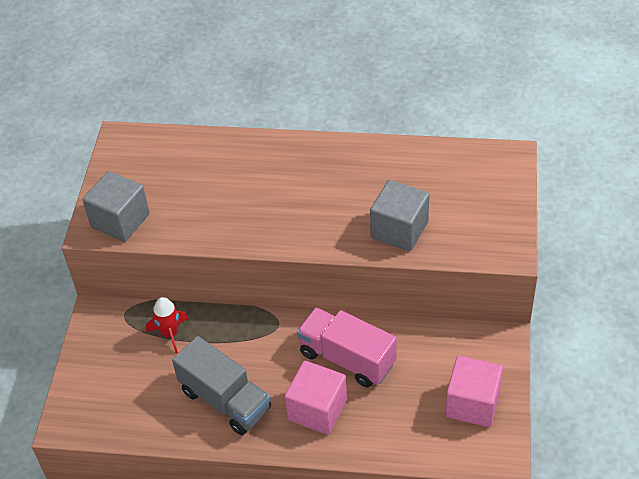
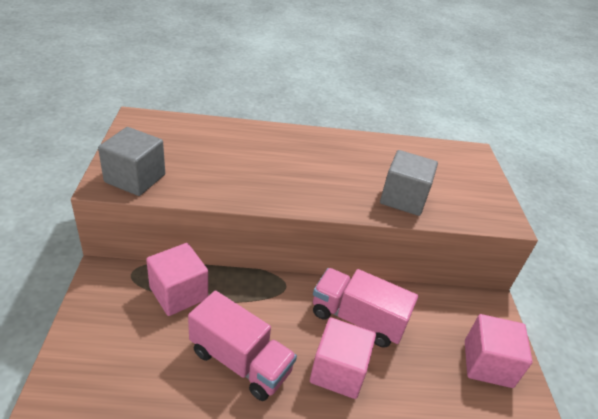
camera: 15 degrees left, 10 degrees down
red rocket [146,297,188,354] -> pink cube [146,243,208,316]
grey truck [172,336,271,435] -> pink truck [188,291,297,401]

